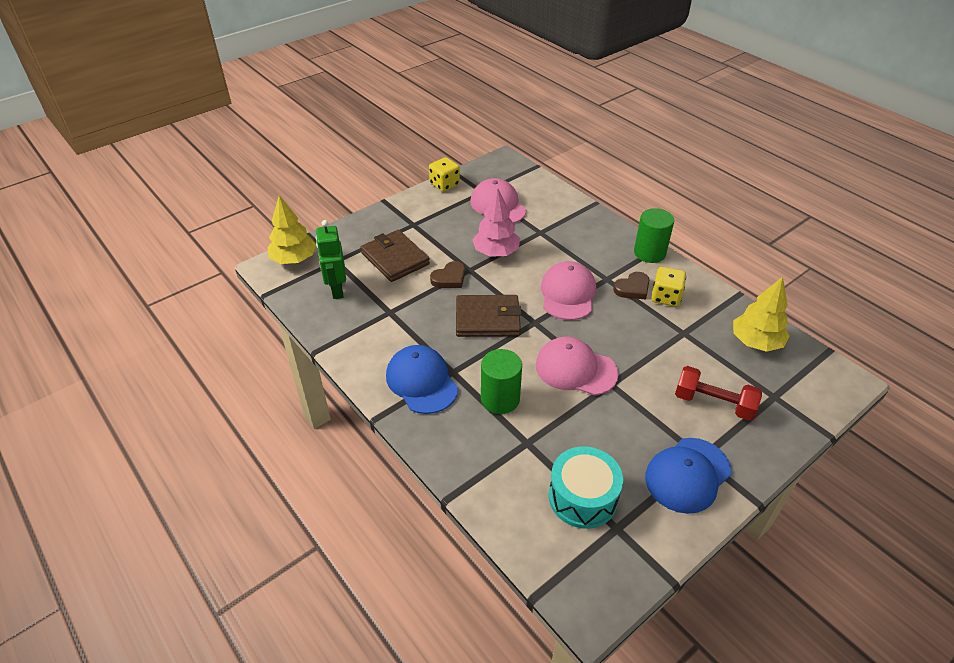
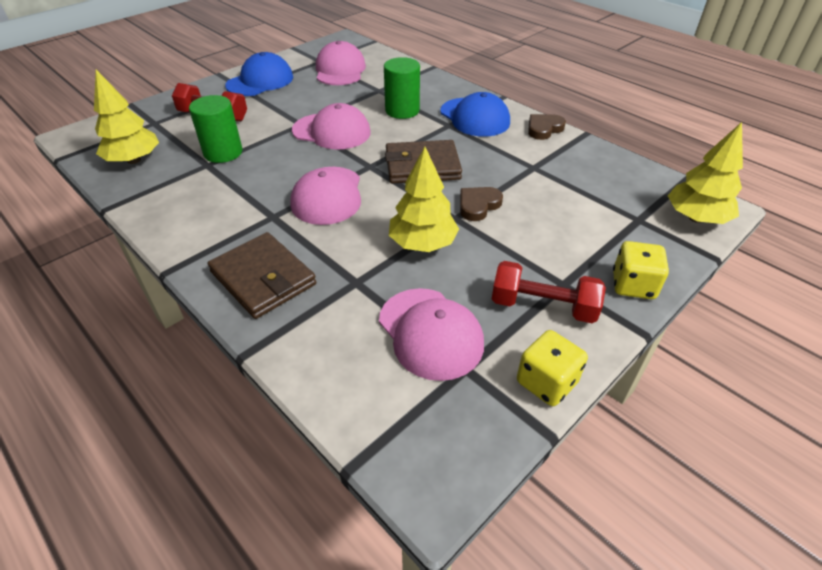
camera: 175 degrees right, 0 degrees up
green robot [316,220,346,299] -> none
brown wallet [360,230,430,282] -> brown wallet moved to [208,232,316,319]
pink tree [472,189,520,257] -> yellow tree [389,147,459,252]
turquoise drum [549,446,623,529] -> pink cap [316,41,366,85]
brown heart [613,272,649,300] -> brown heart moved to [528,114,566,140]
green cylinder [634,208,674,263] -> green cylinder moved to [189,95,242,163]
yellow dice [651,267,686,307] -> yellow dice moved to [613,241,669,299]
none -> red dumbbell [492,261,606,323]

